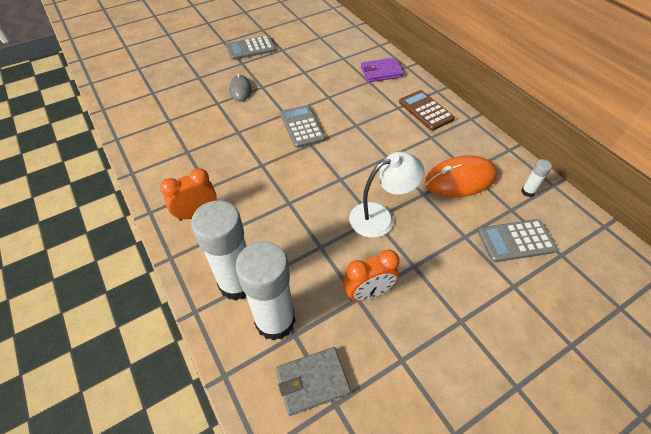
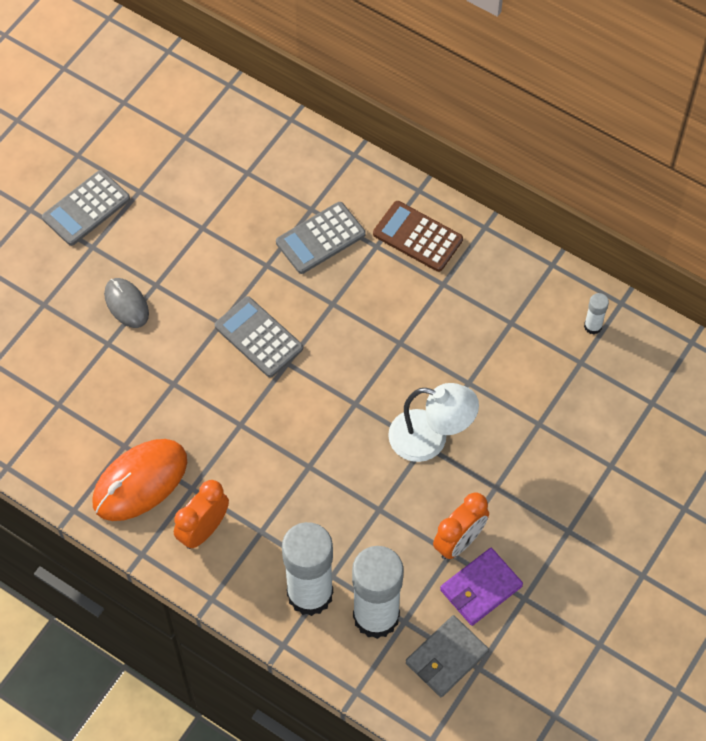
camera: 25 degrees left, 10 degrees up
white lamp [349,152,425,238] -> white lamp turned 60 degrees clockwise [388,383,479,462]
purple wallet [361,58,404,82] -> purple wallet moved to [440,548,523,626]
orange mouse [424,155,498,197] -> orange mouse moved to [92,439,187,521]
grey calculator [478,219,557,262] -> grey calculator moved to [276,202,366,274]

